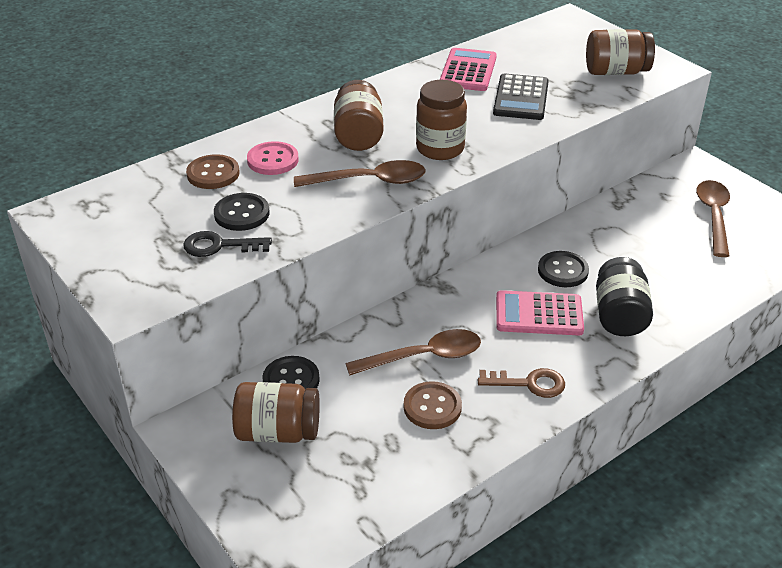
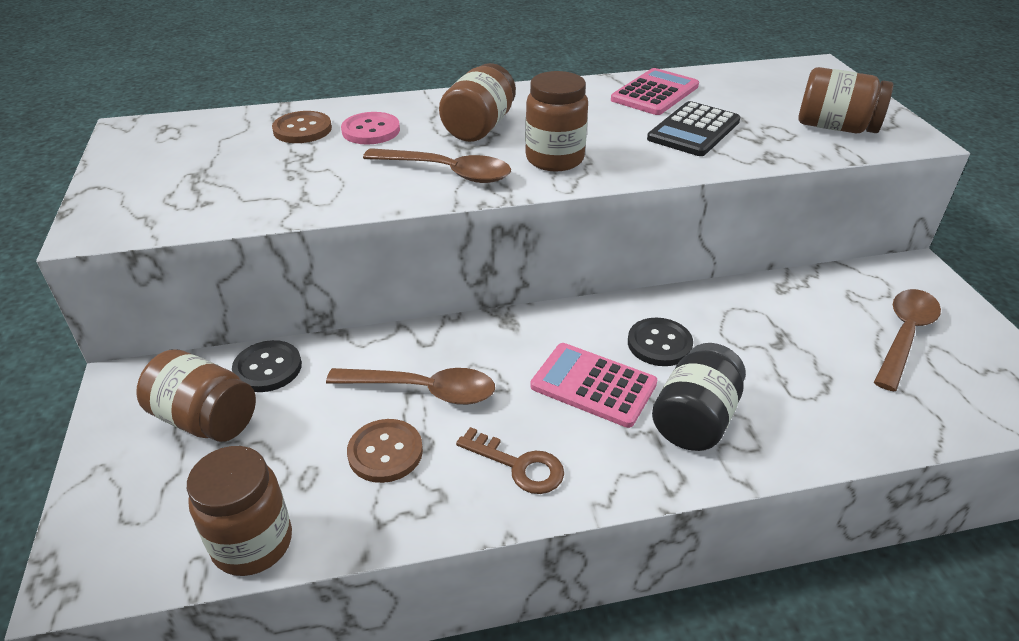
camera: 25 degrees right, 0 degrees up
black key [183,231,272,257] -> none
black button [214,193,269,231] -> none
none -> brown jar [187,446,292,576]

